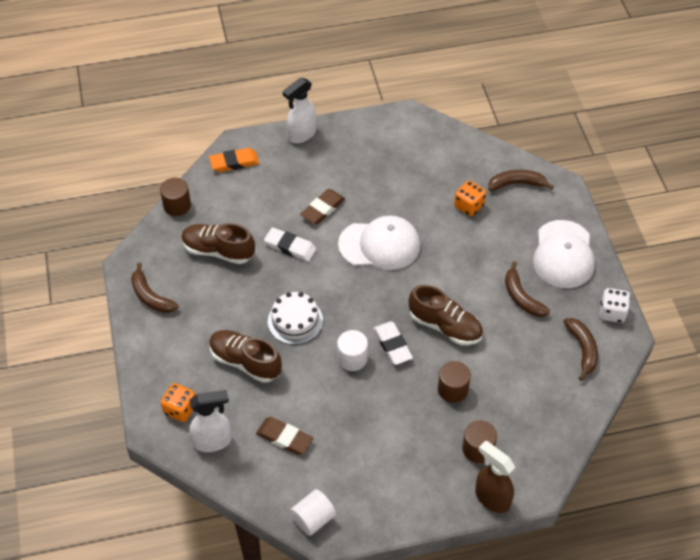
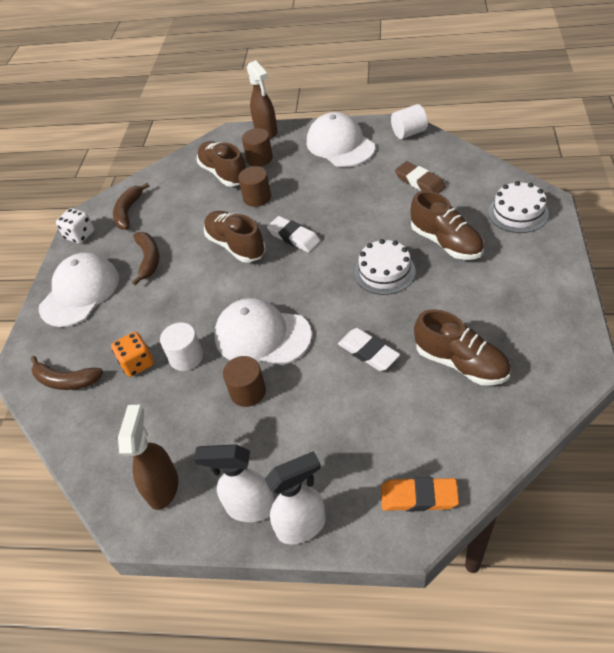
camera: 155 degrees left, 5 degrees down
brown banana [131,263,178,313] -> none
brown cylinder [160,178,191,216] -> brown cylinder moved to [223,356,266,407]
orange dice [161,383,195,422] -> white cake [488,181,549,233]
white spray bottle [189,390,232,452] -> white spray bottle moved to [194,444,275,522]
brown eraser [300,189,345,224] -> none
white cylinder [337,330,368,371] -> white cylinder moved to [160,322,203,371]
white eraser [373,321,413,365] -> white eraser turned 45 degrees counterclockwise [267,216,320,253]
none -> brown spray bottle [118,405,178,510]
none -> brown shoe [197,141,246,187]
none -> white cap [307,112,375,167]

